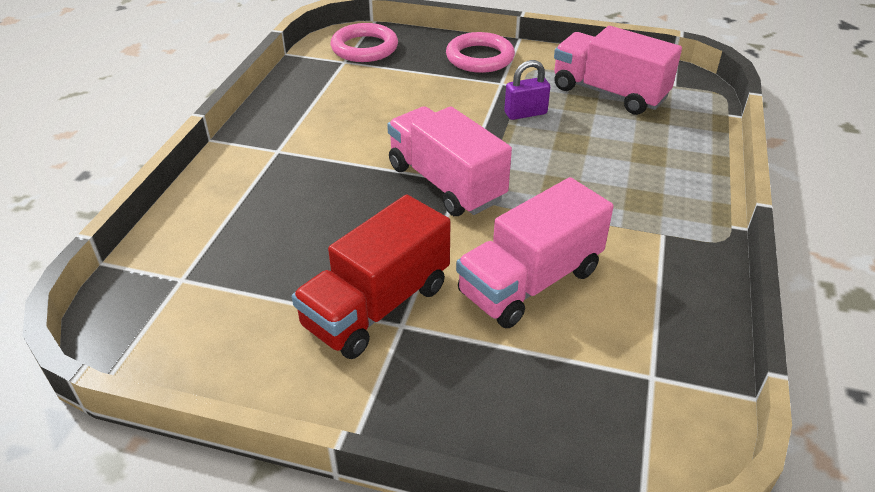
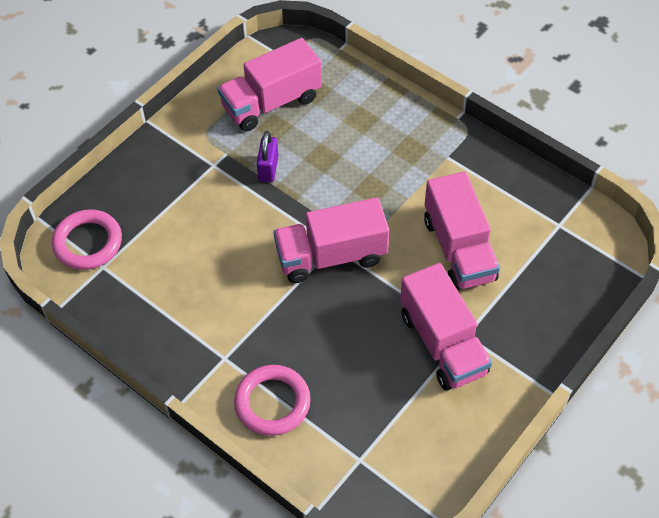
camera: 65 degrees left, 15 degrees up
red truck [292,195,451,359] -> pink truck [400,263,492,391]
pink ring [446,32,515,73] -> pink ring moved to [234,365,311,436]

